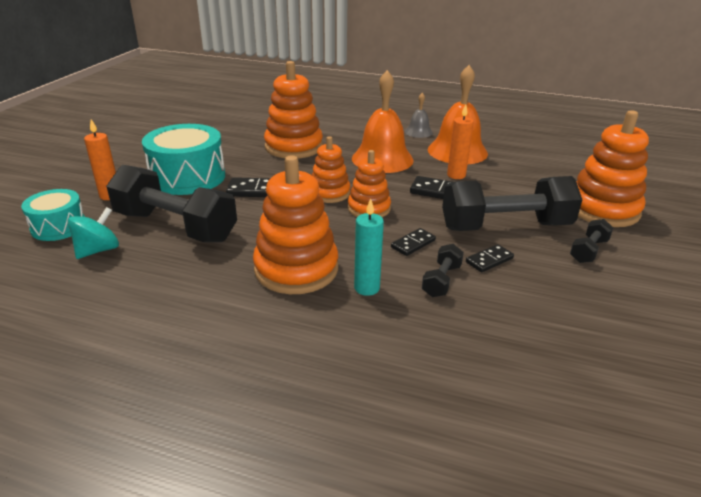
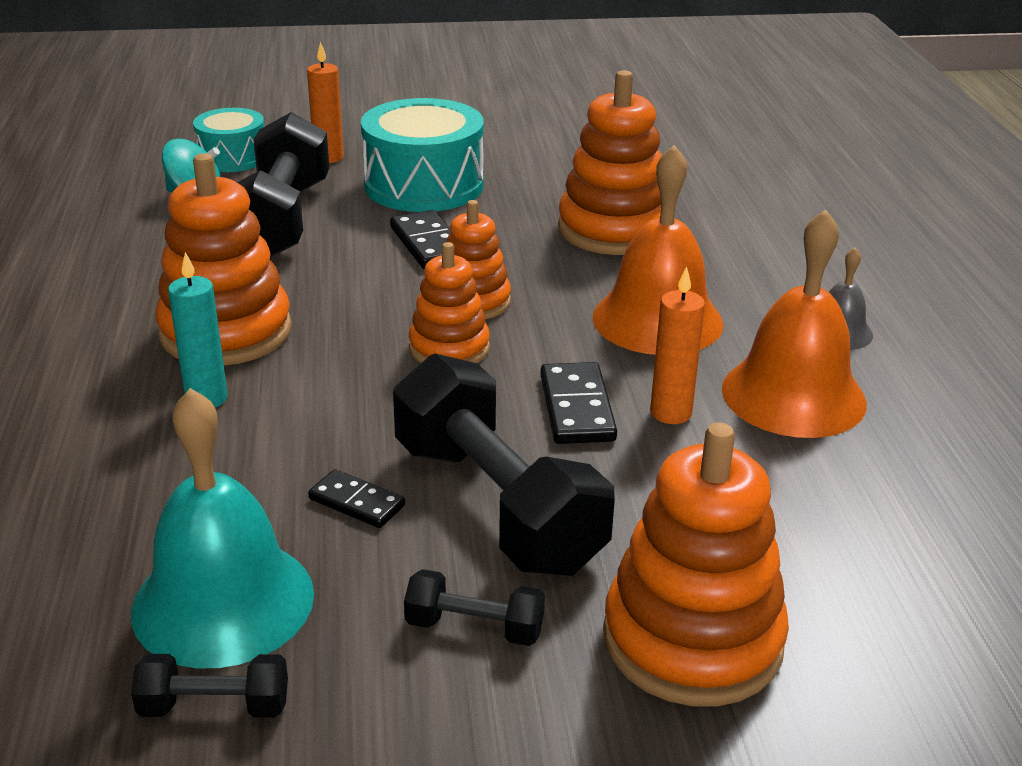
camera: 65 degrees right, 0 degrees up
black domino [391,228,436,256] -> none
black dumbbell [422,244,464,297] -> black dumbbell moved to [131,654,288,718]
none -> turquoise bell [131,388,314,668]

